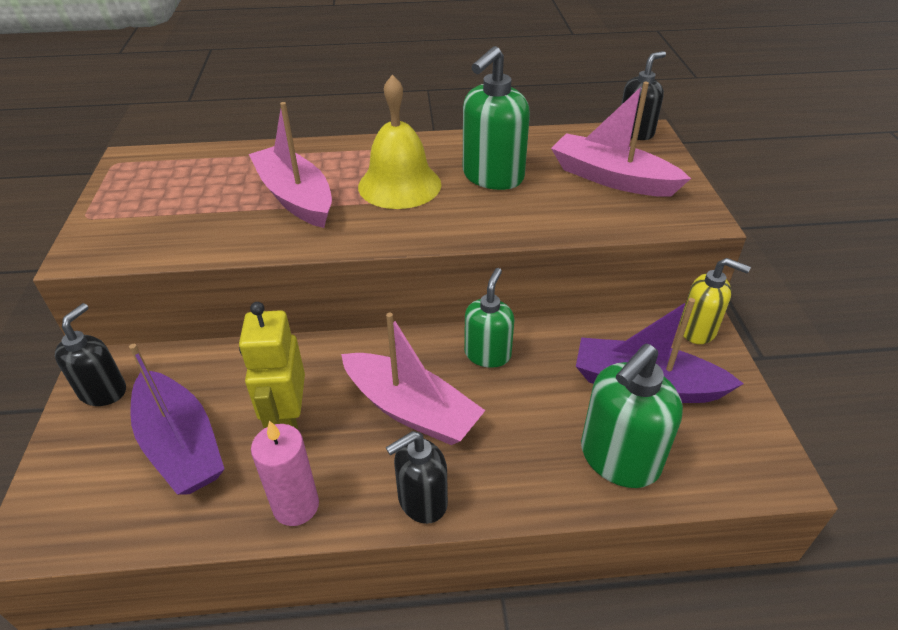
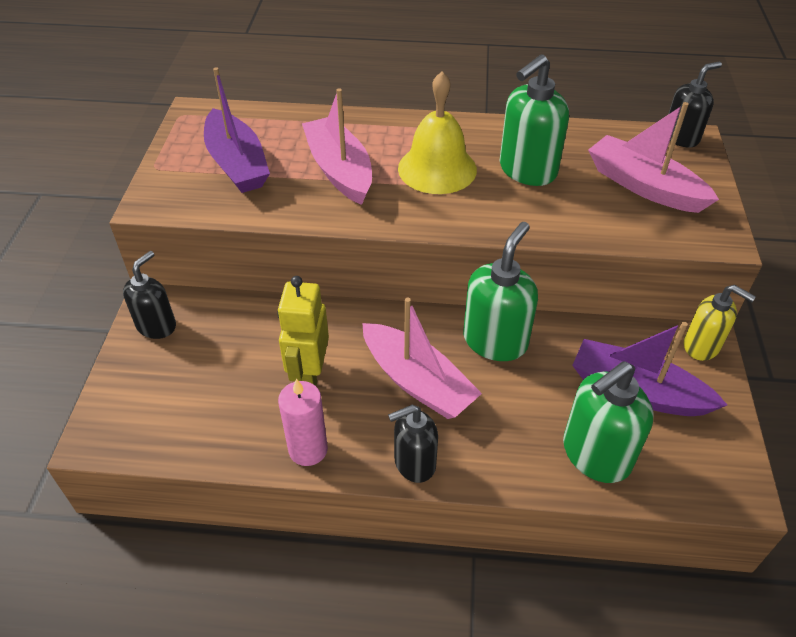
camera: 10 degrees right, 5 degrees up
purple boat [129,344,224,495] -> purple boat moved to [204,67,270,193]
green soap dispenser [464,268,514,368] -> green soap dispenser [463,222,538,361], size x1.52

